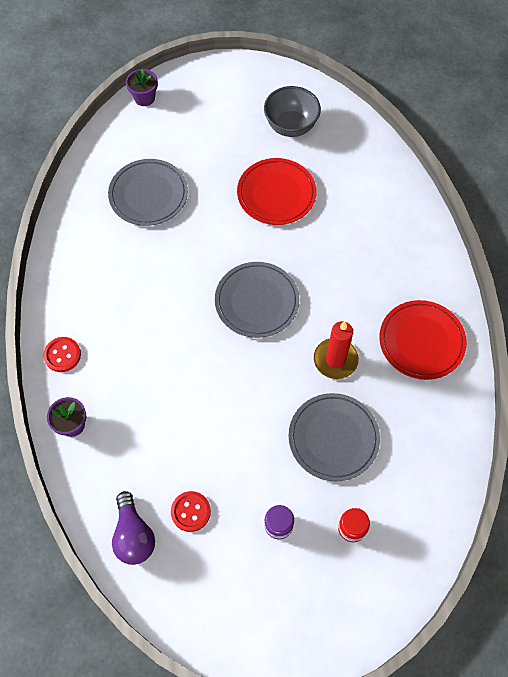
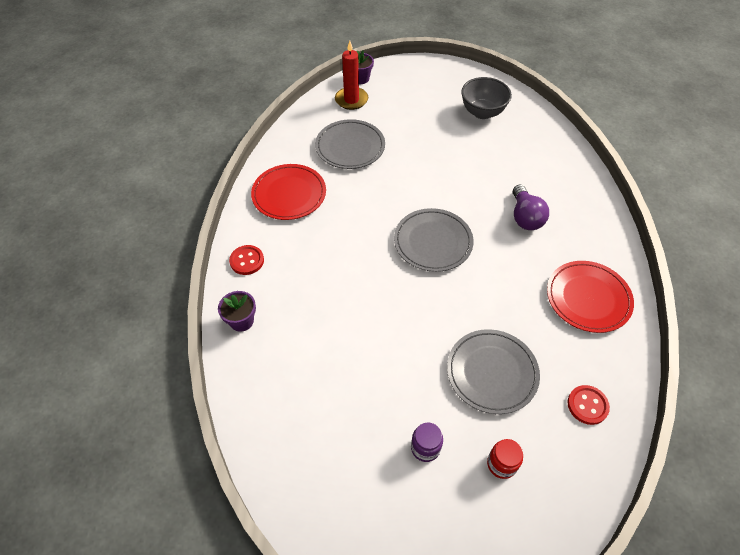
camera: 10 degrees right, 10 degrees down
purple light bulb [112,491,155,565] -> purple light bulb moved to [513,185,549,230]
red button [171,491,211,532] -> red button moved to [567,385,610,425]
red plate [237,158,317,225] -> red plate moved to [251,164,326,220]
red candle [314,321,359,379] -> red candle moved to [335,41,368,110]

